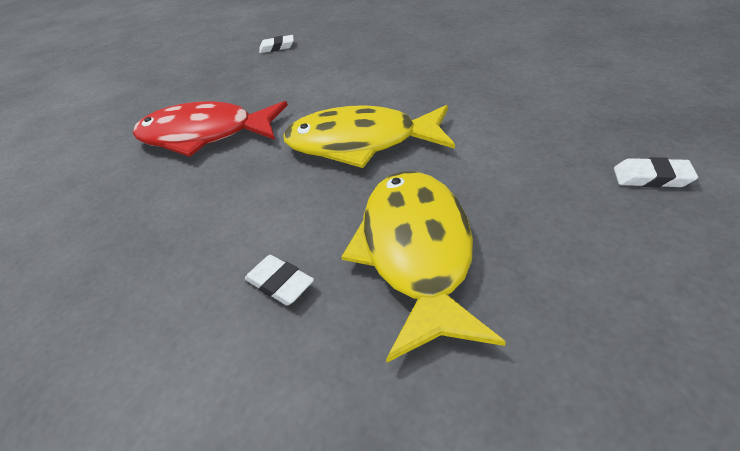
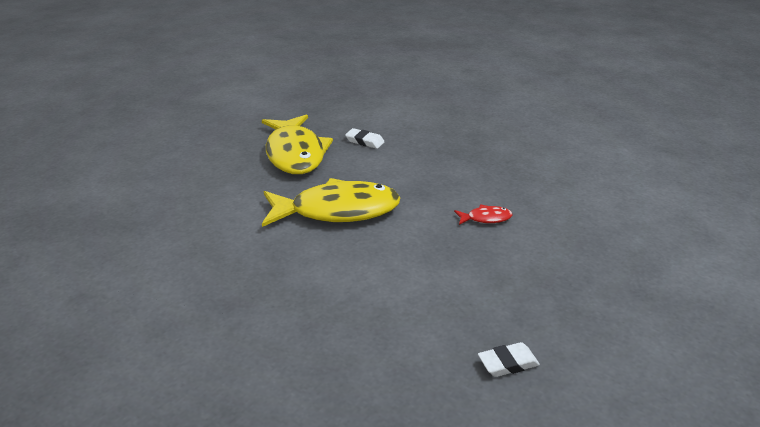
camera: 165 degrees right, 10 degrees down
red fish [133,101,288,157] -> red fish [454,205,512,225], size x0.41
white eraser [614,157,698,188] -> none

